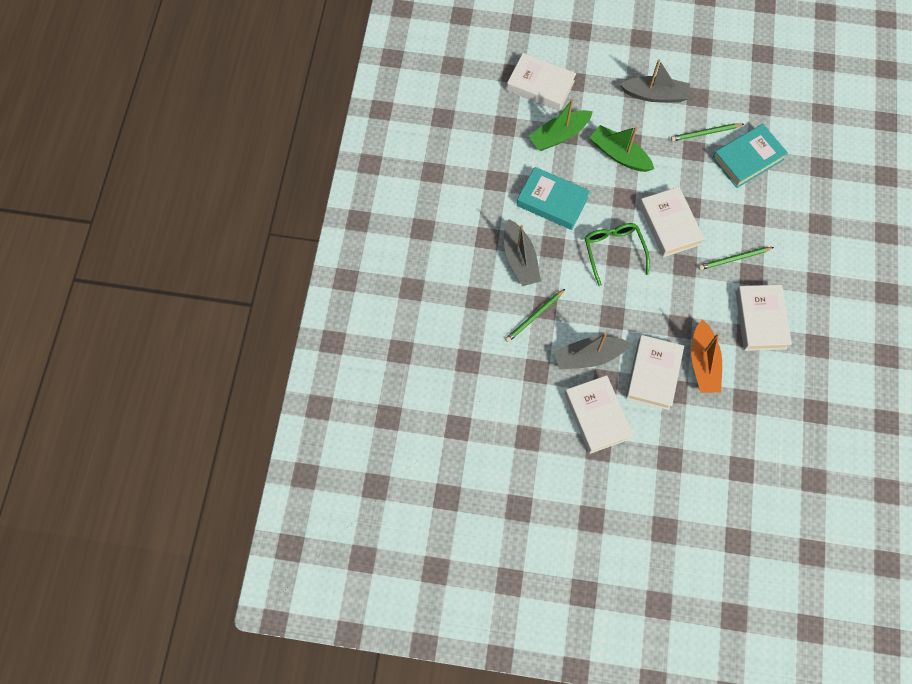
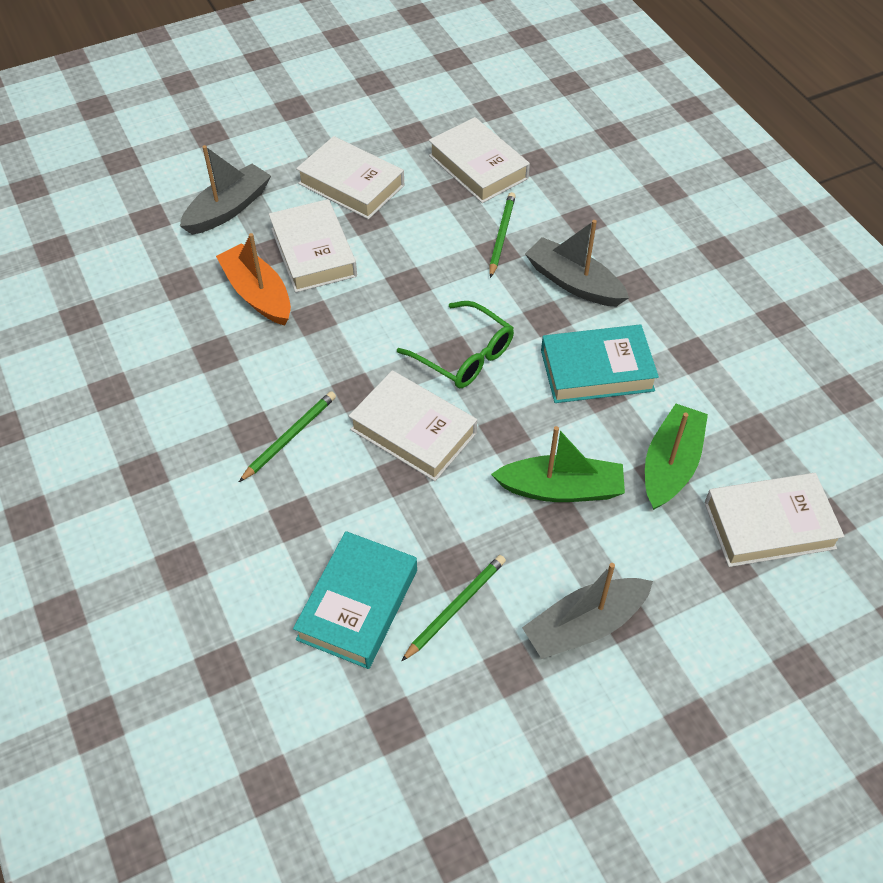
camera: 145 degrees right, 15 degrees down
grey boat [554,332,631,370] -> grey boat moved to [180,145,271,235]
white book [736,285,792,351] -> white book moved to [429,117,530,203]

